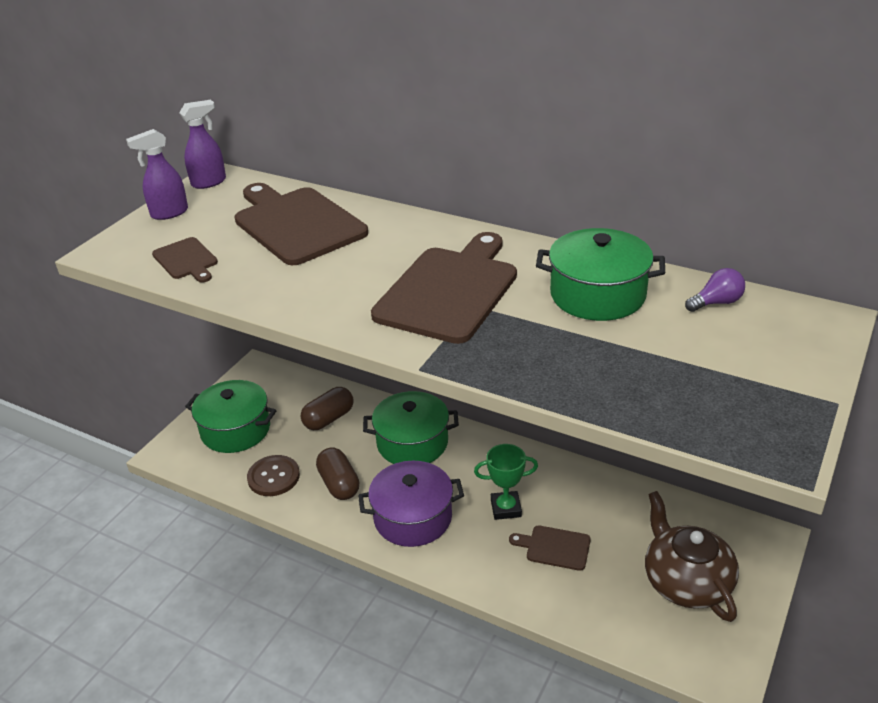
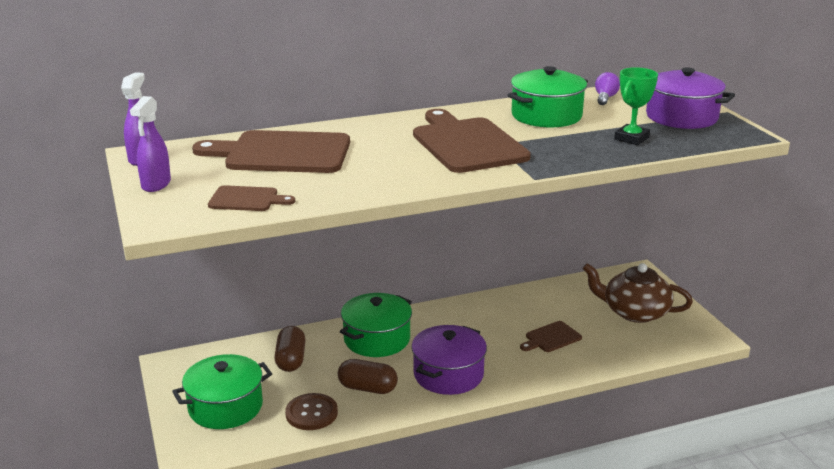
camera: 50 degrees left, 10 degrees down
green trophy [474,444,538,520] -> green trophy moved to [614,67,658,145]
none -> purple pot [646,67,735,129]

